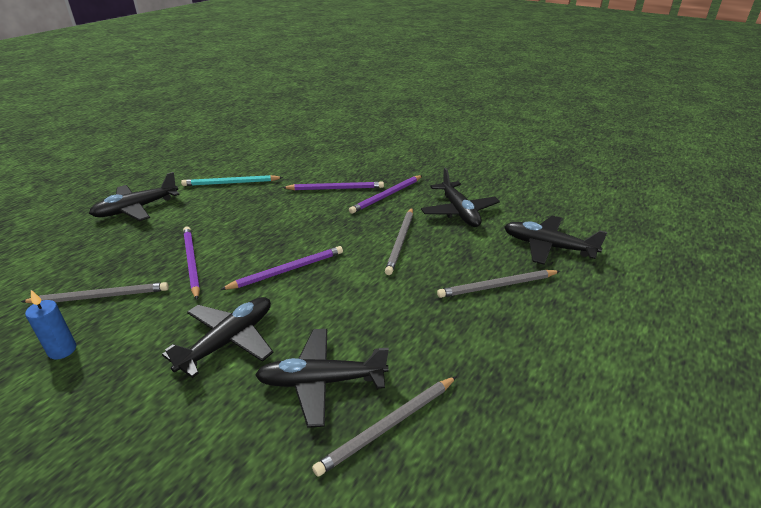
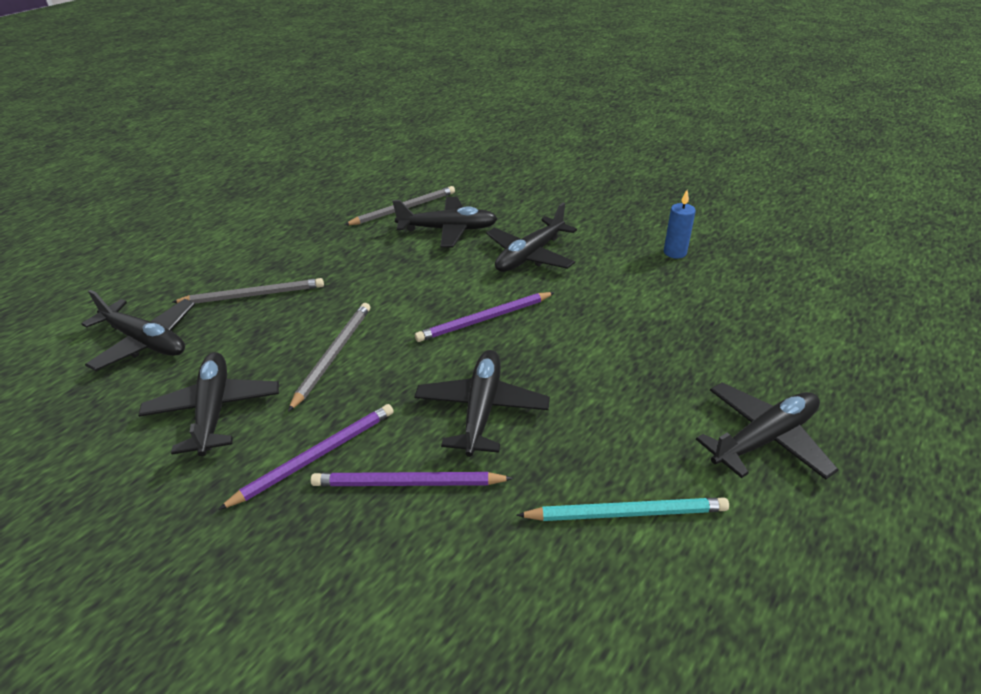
camera: 175 degrees left, 5 degrees up
grey pencil [21,282,169,303] -> none
purple pencil [183,227,200,300] -> none
none -> black plane [414,350,550,457]

